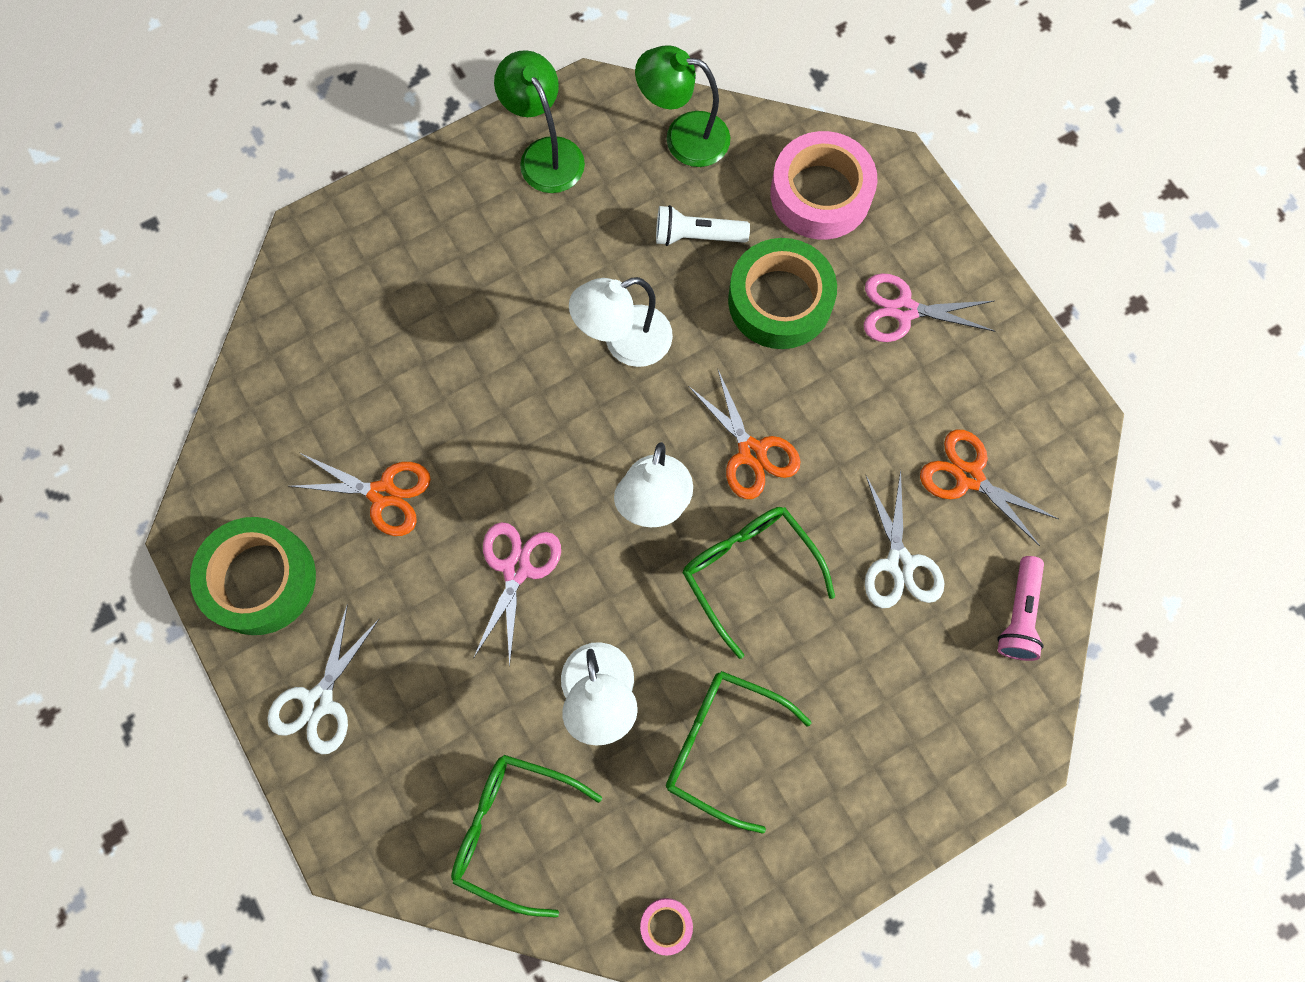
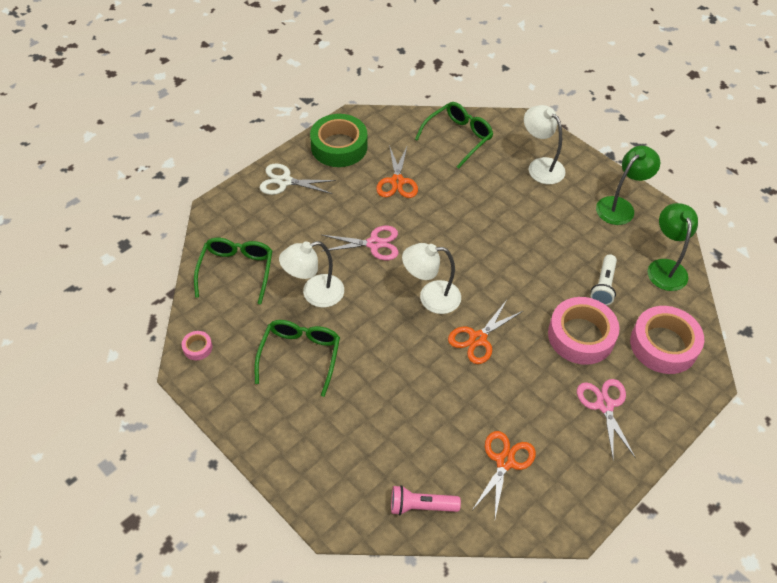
camera: 75 degrees right, 20 degrees down
white lamp [569,277,673,367] -> white lamp moved to [524,105,565,184]
white flashlight [656,205,750,246] -> white flashlight turned 150 degrees counterclockwise [590,254,617,306]
green glasses [682,507,835,659] -> green glasses moved to [415,102,493,169]
green tape [728,238,837,349] -> pink tape [548,297,620,365]
white scissors [865,470,944,608] -> none

